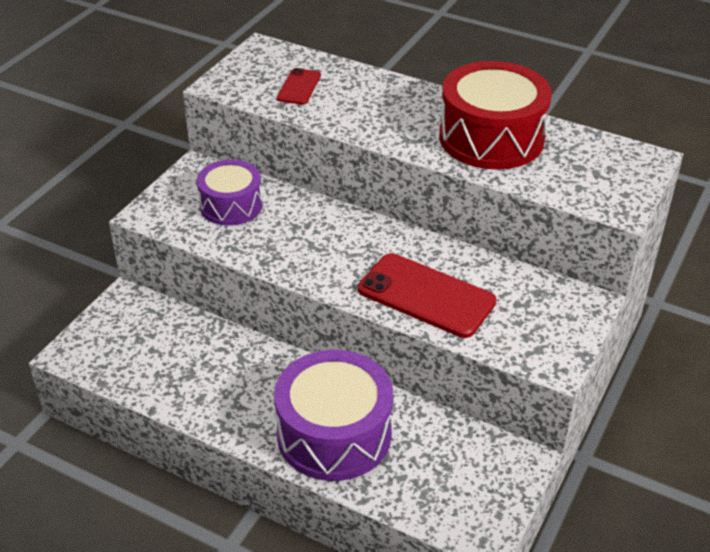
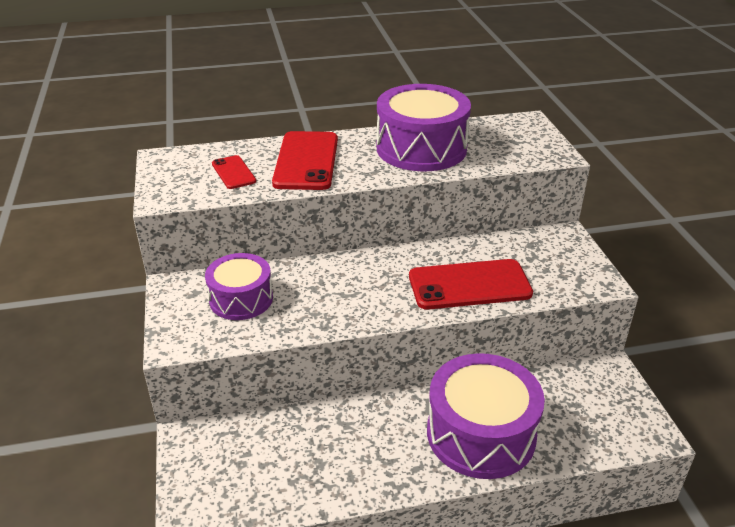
camera: 40 degrees left, 5 degrees down
red drum [439,61,552,170] -> purple drum [376,84,471,171]
none -> red phone [272,131,338,190]

